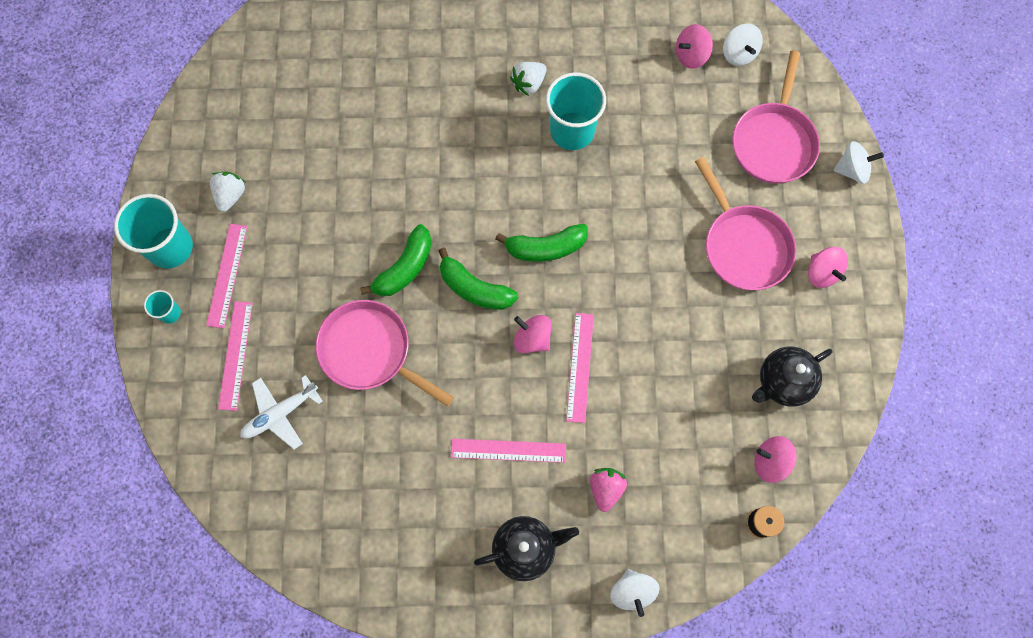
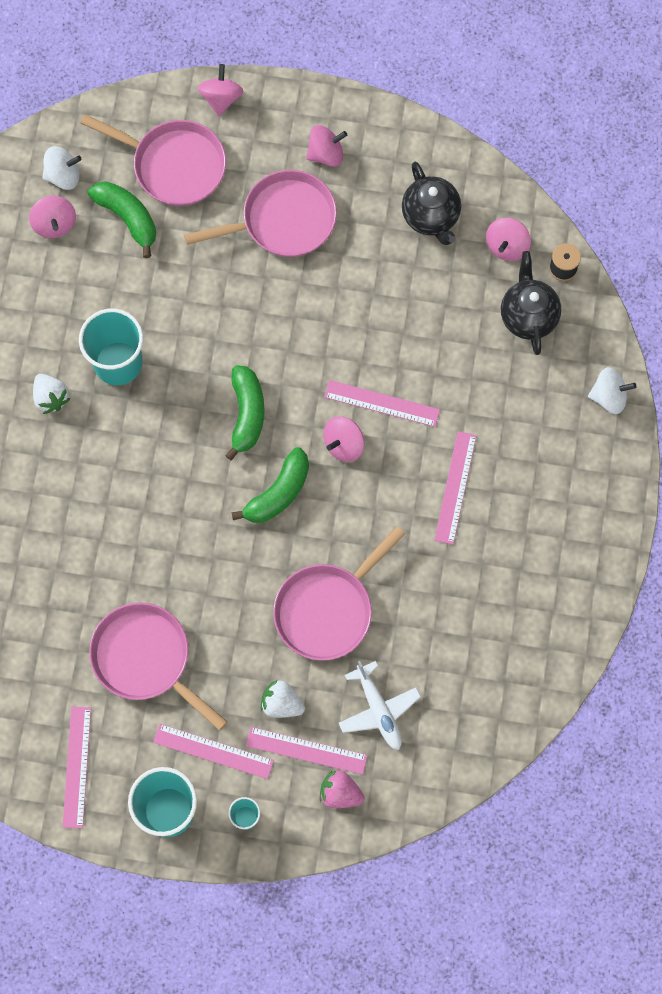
camera: 80 degrees left, 0 degrees up
white strawberry [210,172,245,212] -> white strawberry moved to [261,680,305,718]
green banana [360,224,432,296] -> green banana moved to [88,181,156,258]
black teapot [474,516,579,581] -> black teapot moved to [501,251,561,355]
pink strawberry [590,468,627,512] -> pink strawberry moved to [320,770,364,808]
white spinning top [833,141,884,184] -> pink spinning top [198,64,243,116]
none -> pink ruler [63,707,91,828]
none -> pink pan [89,602,227,731]

